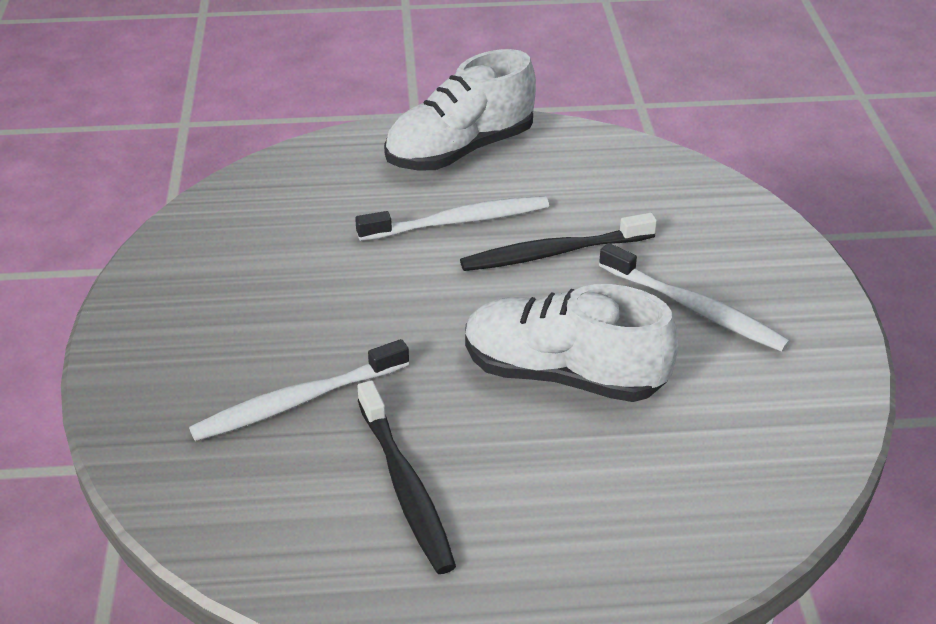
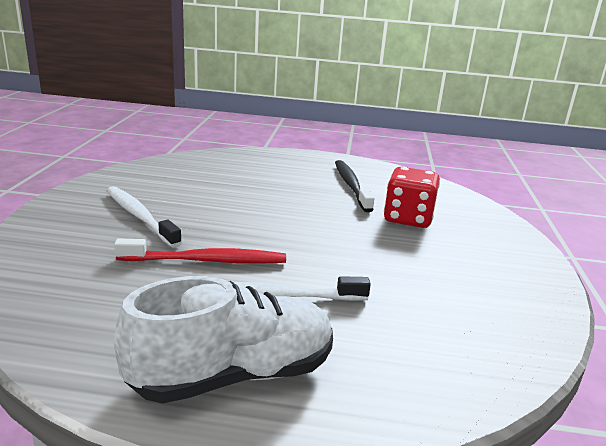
camera: 170 degrees left, 15 degrees down
white toothbrush [189,339,409,441] -> red dice [384,167,440,228]
black toothbrush [460,213,657,271] -> red toothbrush [114,239,286,264]
white shoe [465,284,678,402] -> none

